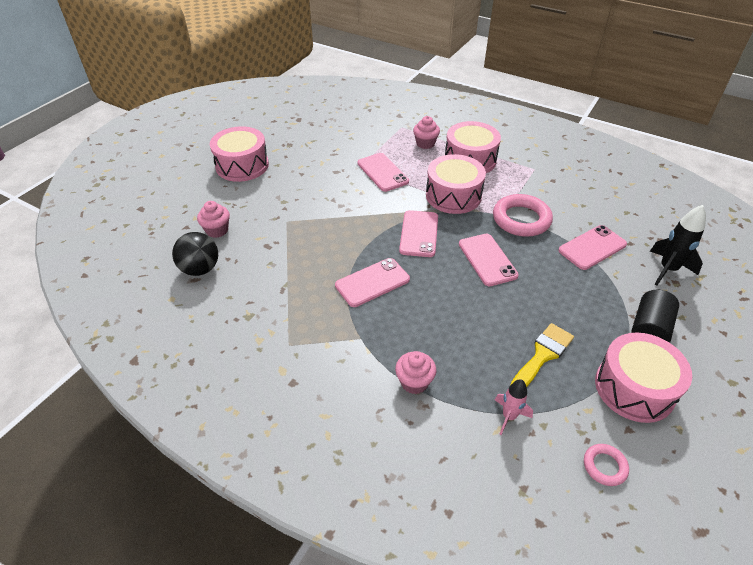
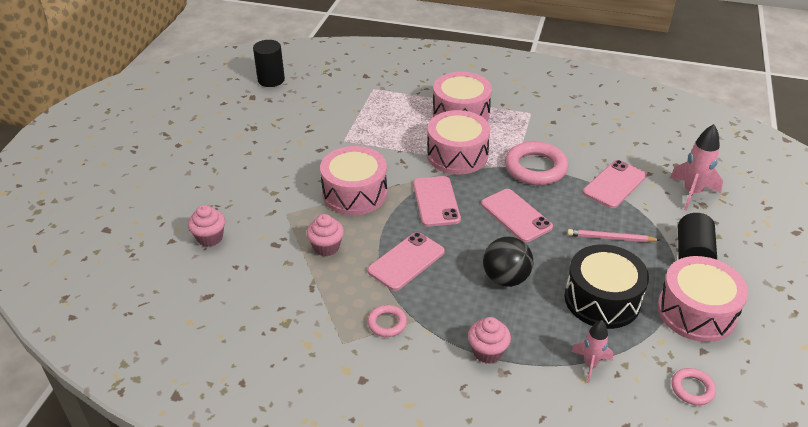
camera: 15 degrees left, 5 degrees down
black ball [172,232,218,276] -> black ball moved to [483,237,533,287]
pink drum [210,126,269,182] -> pink drum moved to [320,146,387,215]
pink phone [357,153,409,192] -> none
pink cupcake [413,116,440,149] -> pink cupcake moved to [306,214,344,256]
yellow brush [511,323,574,387] -> black drum [564,245,649,329]
black rocket [650,205,706,286] -> pink rocket [670,124,723,211]
none -> black cylinder [253,40,285,87]
none -> pink ring [367,305,407,337]
none -> pink pencil [567,229,660,242]

